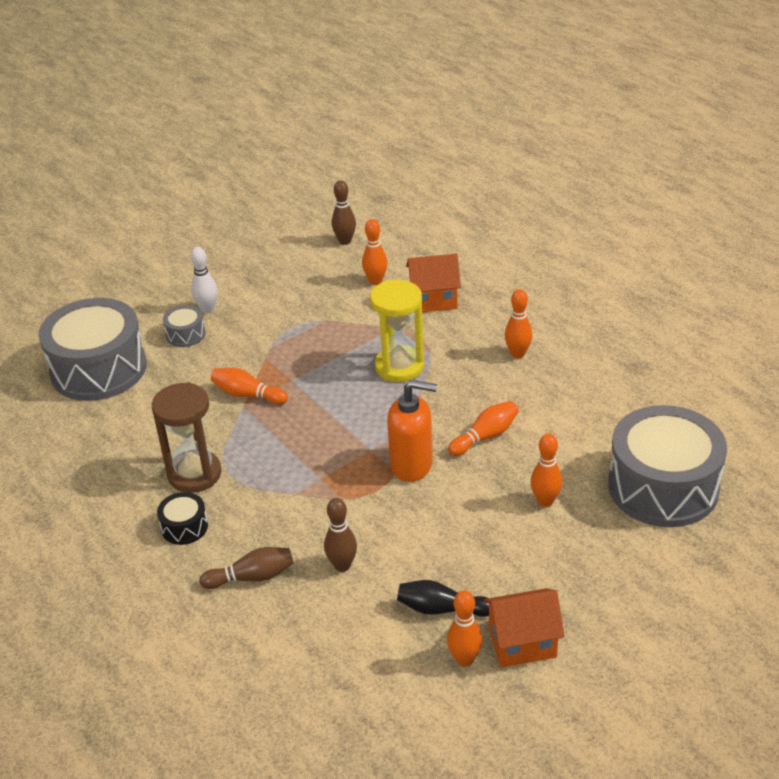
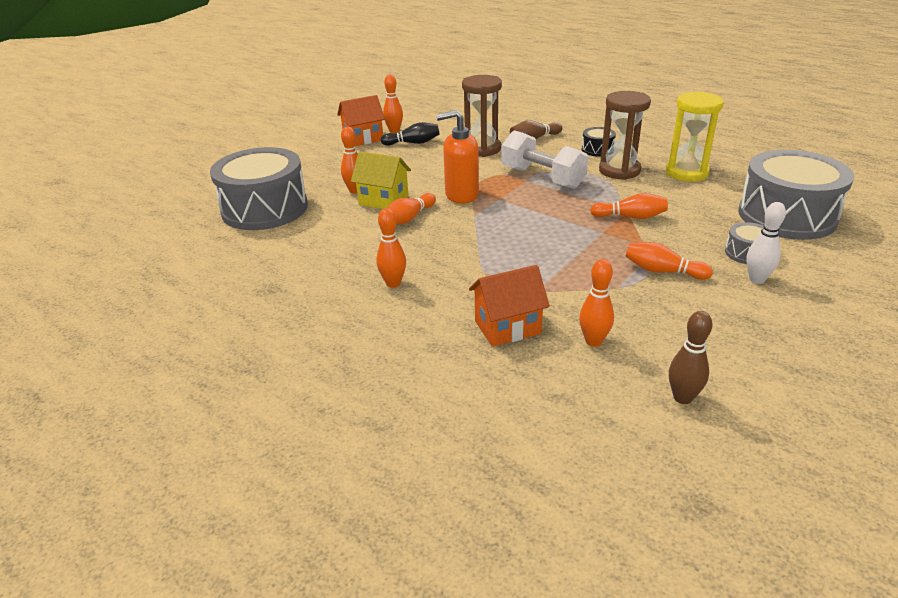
camera: 165 degrees right, 5 degrees down
brown bowling pin [324,498,357,572] -> brown hourglass [462,75,502,157]
yellow hourglass [370,280,424,382] -> yellow hourglass moved to [666,92,724,182]
none -> yellow house [351,151,411,209]
none -> white dumbbell [501,130,588,189]
none -> orange bowling pin [625,242,713,280]

